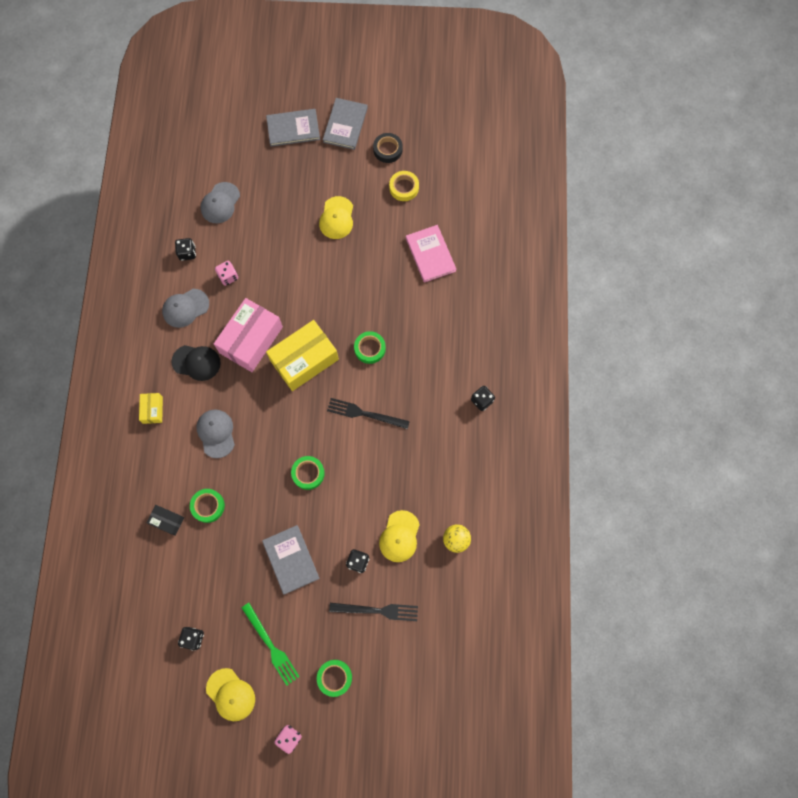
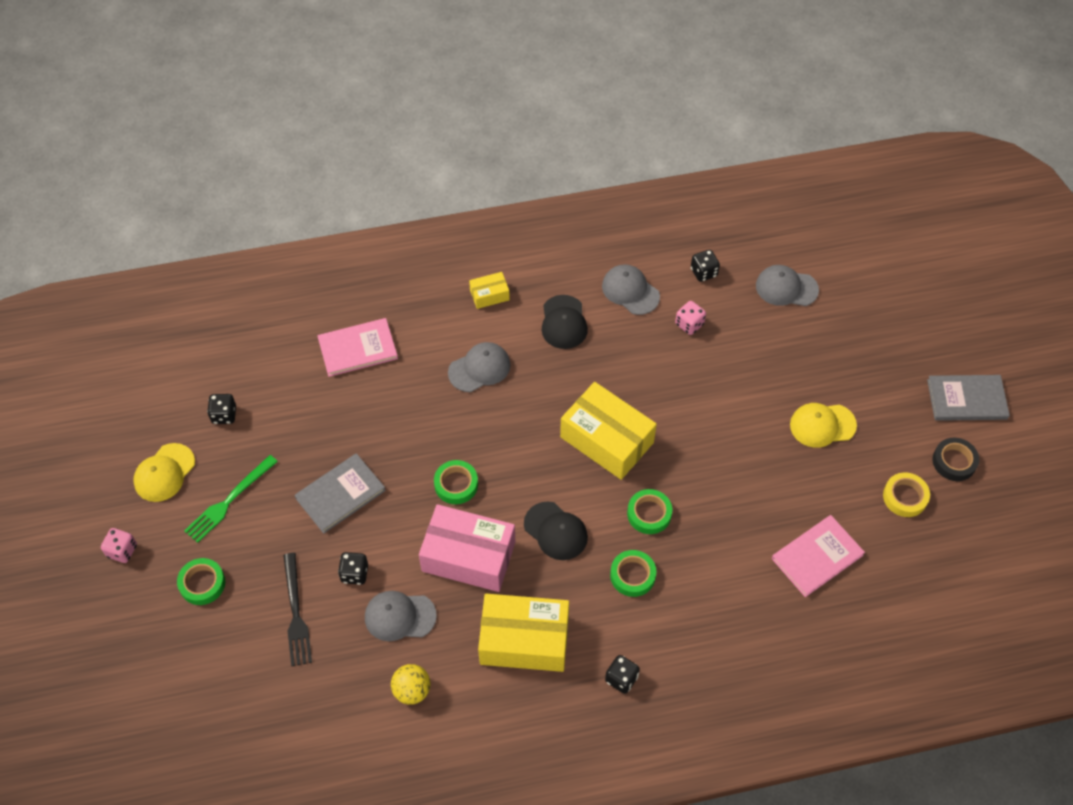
camera: 75 degrees right, 15 degrees down
black box [147,505,184,536] -> pink book [317,318,398,377]
green tape [190,489,225,523] -> green tape moved to [610,550,656,597]
pink box [214,298,283,372] -> pink box moved to [419,504,515,592]
grey book [266,109,320,147] -> none
black fork [327,398,410,429] -> black cap [524,501,588,560]
yellow cap [379,510,420,562] -> grey cap [365,591,437,641]
none -> yellow box [478,594,569,672]

